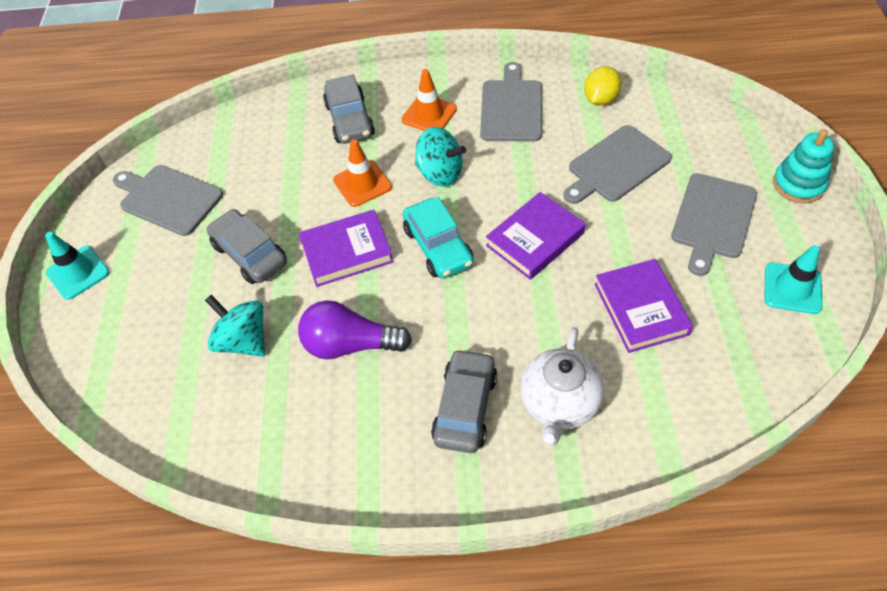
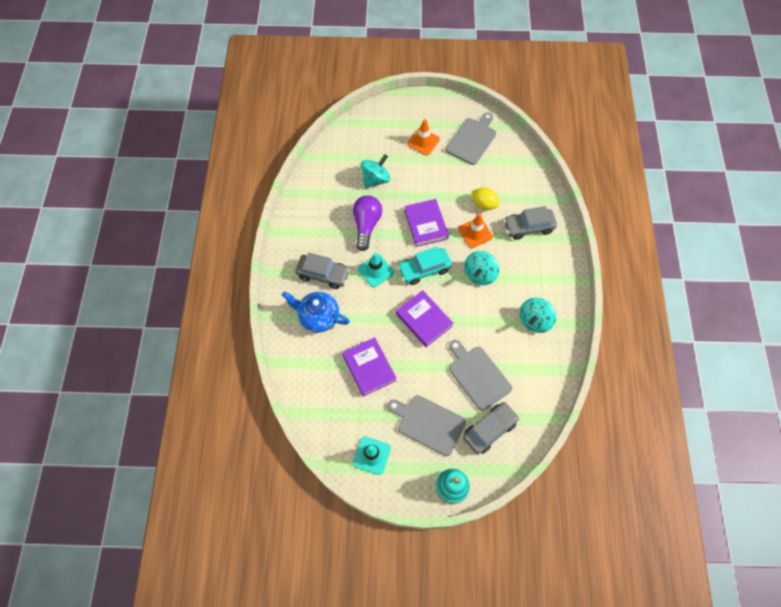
camera: 90 degrees right, 10 degrees up
turquoise traffic cone [45,232,110,300] -> turquoise traffic cone moved to [358,253,394,288]
grey car [207,209,287,284] -> grey car moved to [463,402,519,454]
orange traffic cone [401,69,457,131] -> orange traffic cone moved to [407,119,440,155]
grey cutting board [480,62,542,142] -> turquoise spinning top [520,298,556,333]
white teapot [520,327,604,445] -> blue teapot [282,291,350,332]
yellow lemon [584,66,622,106] -> yellow lemon moved to [472,187,499,210]
purple book [595,259,693,353] -> purple book turned 75 degrees clockwise [342,337,396,397]

